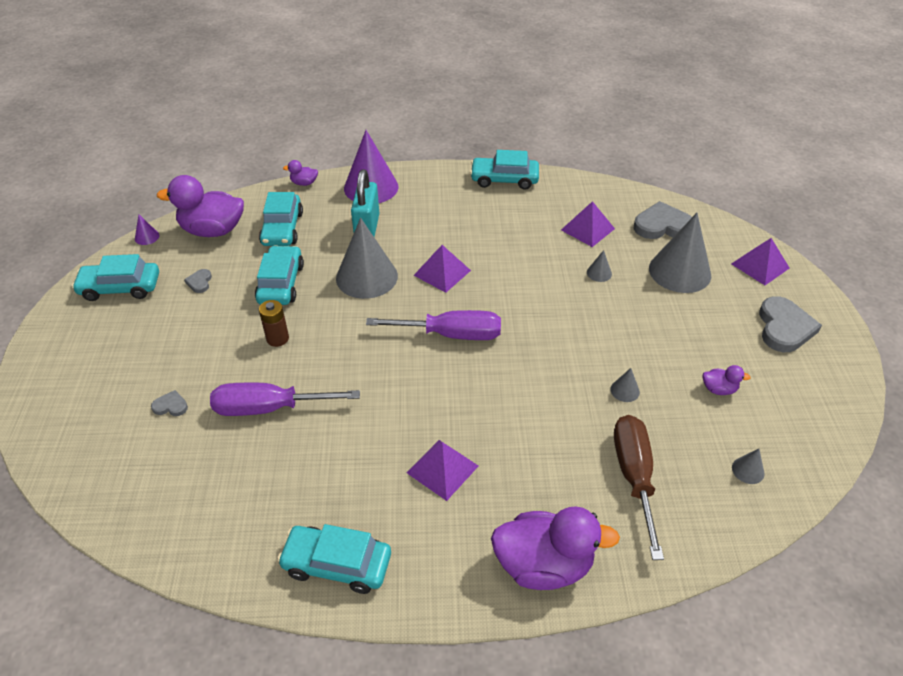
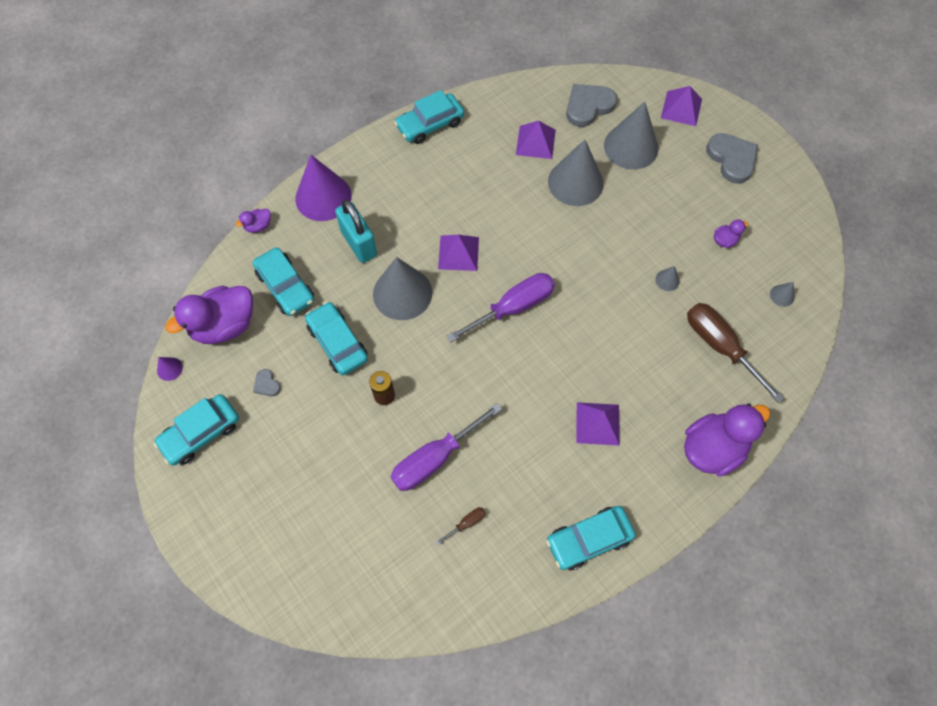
camera: 35 degrees left, 20 degrees up
grey heart [151,390,188,416] -> none
grey cone [587,250,612,282] -> grey cone [548,139,604,206], size x2.44
none -> brown screwdriver [435,507,486,545]

